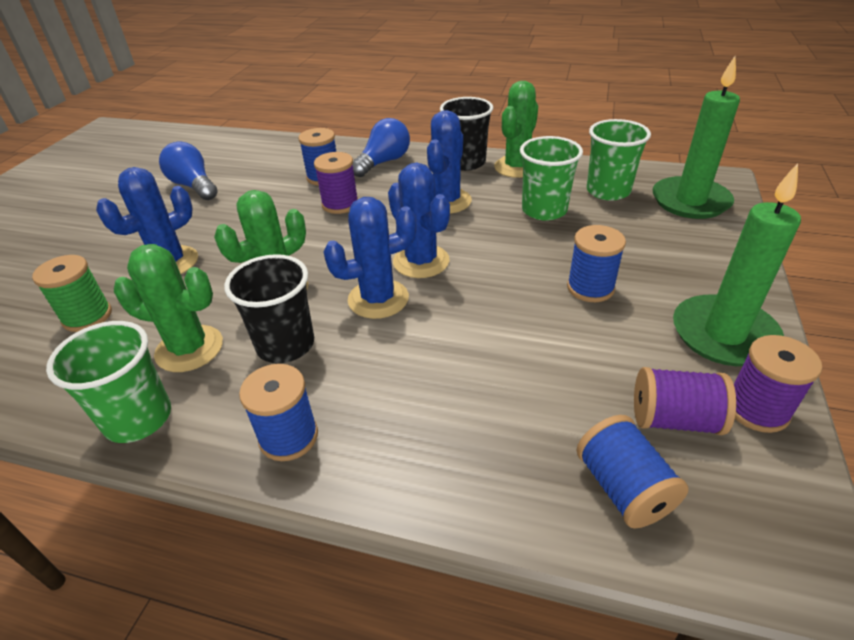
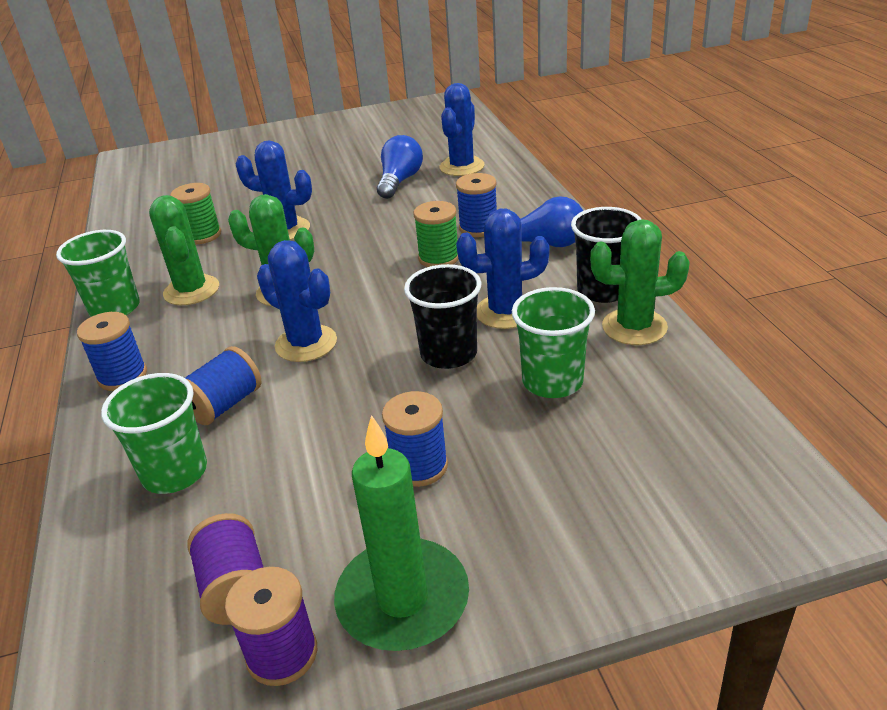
camera: 60 degrees right, 5 degrees down
black cup [224,254,314,363] -> black cup moved to [404,264,481,369]
purple spool [314,152,358,214] -> green spool [414,201,458,267]
blue cactus [388,163,450,278] -> blue cactus moved to [439,83,485,176]
blue spool [577,415,689,529] -> blue spool moved to [185,346,261,425]
green cup [587,119,651,201] -> green cup moved to [101,373,207,494]
green candle [653,56,740,219] -> none

